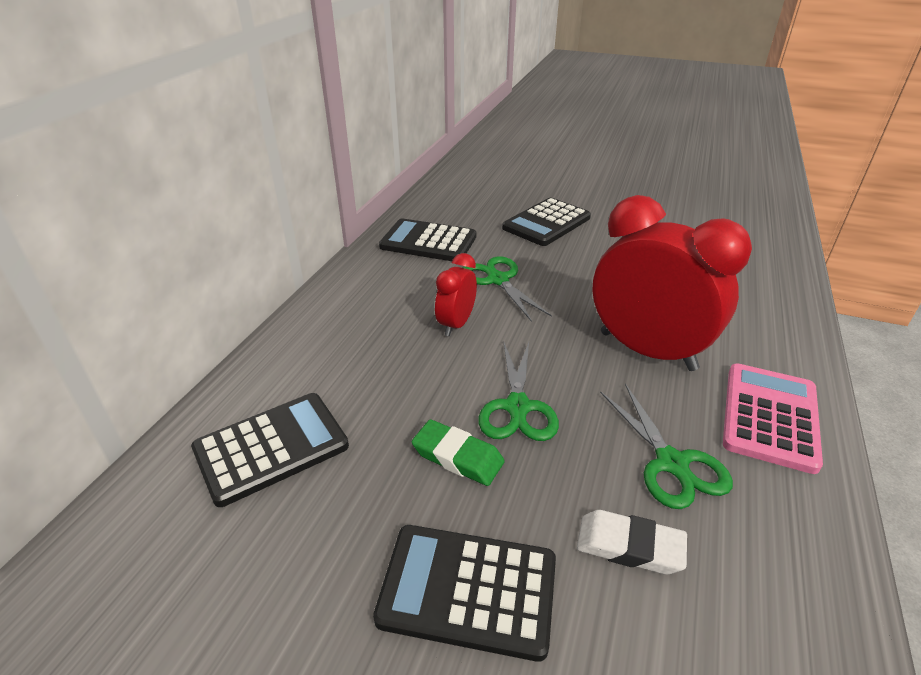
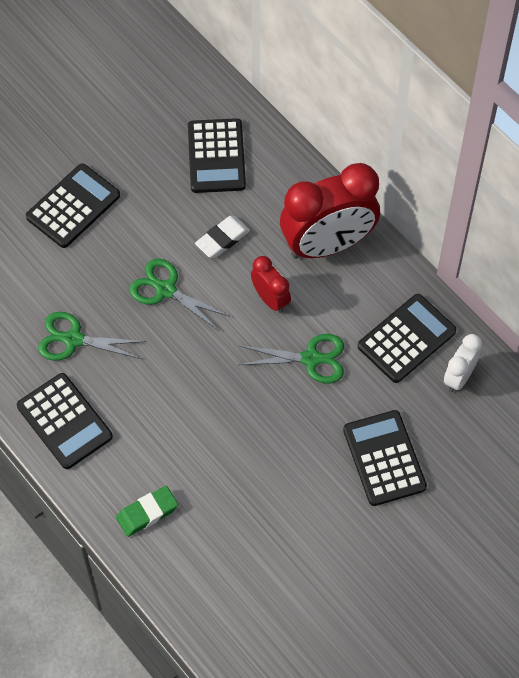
camera: 120 degrees right, 25 degrees up
green eraser [412,419,505,486] -> green eraser moved to [116,486,178,537]
white eraser [577,510,687,574] -> white eraser moved to [195,216,250,258]
red clock [592,195,752,371] -> red clock moved to [280,163,380,259]
pink calculator [723,363,823,474] -> black calculator [17,373,113,469]
none -> white clock [444,334,482,392]

